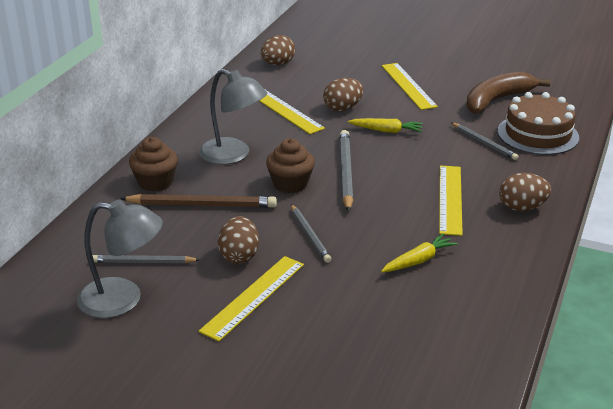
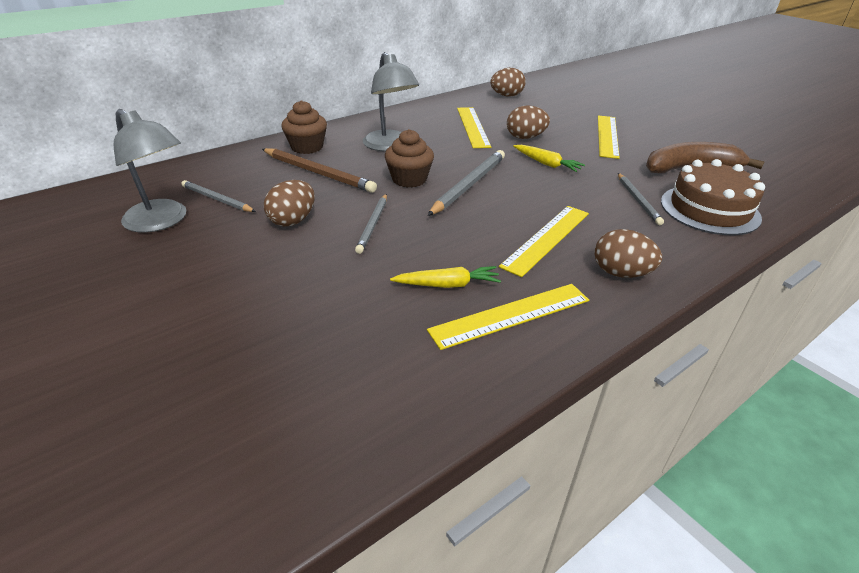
camera: 30 degrees right, 5 degrees up
yellow ruler [199,256,304,341] -> yellow ruler moved to [427,284,589,350]

